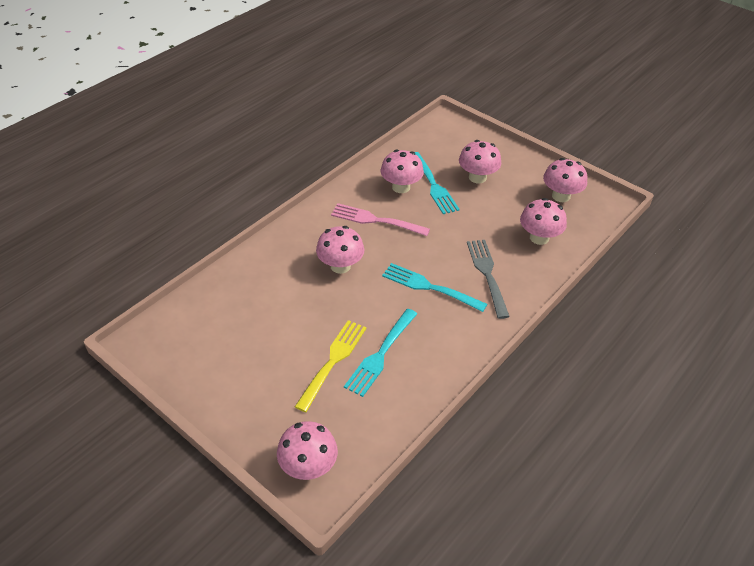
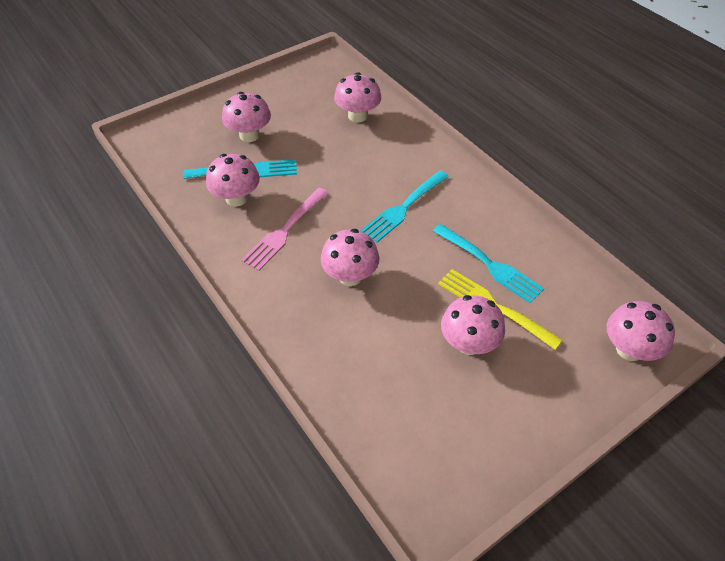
camera: 75 degrees left, 5 degrees up
grey fork [467,240,510,319] -> none
pink mushroom [543,158,587,202] -> pink mushroom moved to [441,295,505,355]

